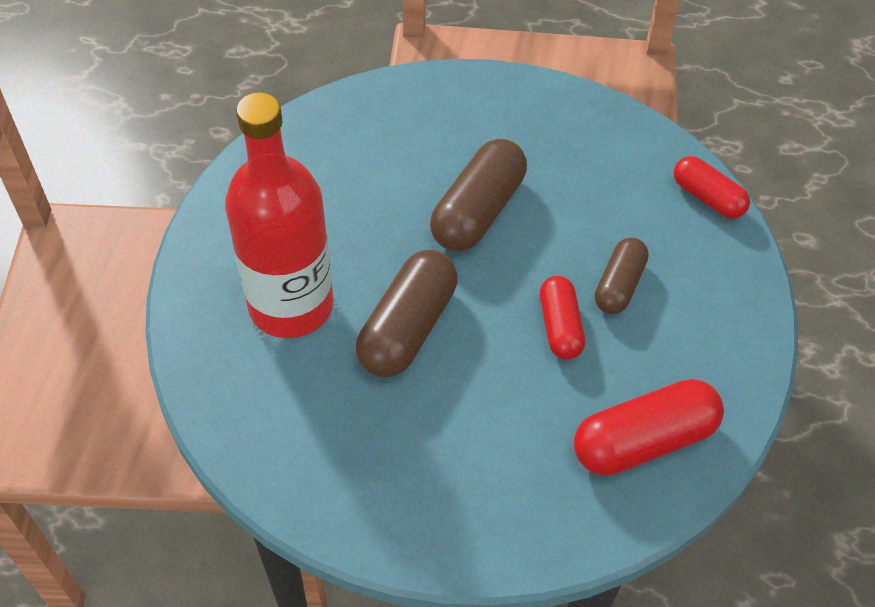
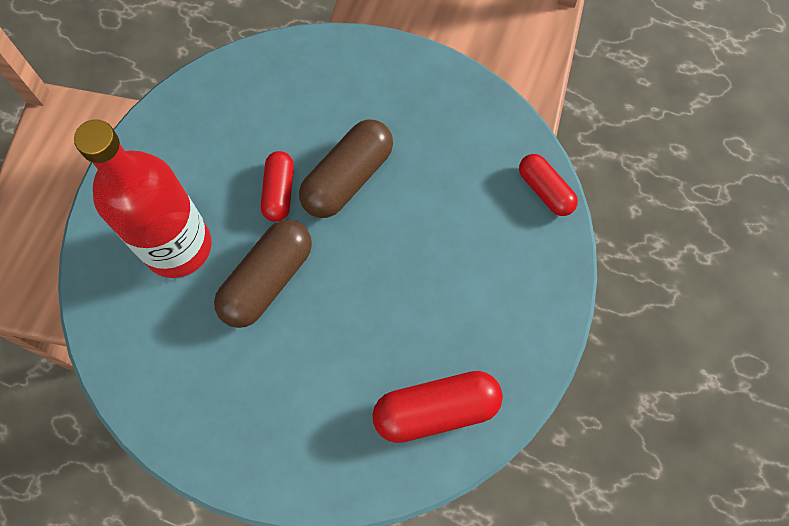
camera: 10 degrees right, 15 degrees up
red capsule [540,276,585,360] -> red capsule moved to [261,151,294,222]
brown capsule [595,238,649,314] -> none

